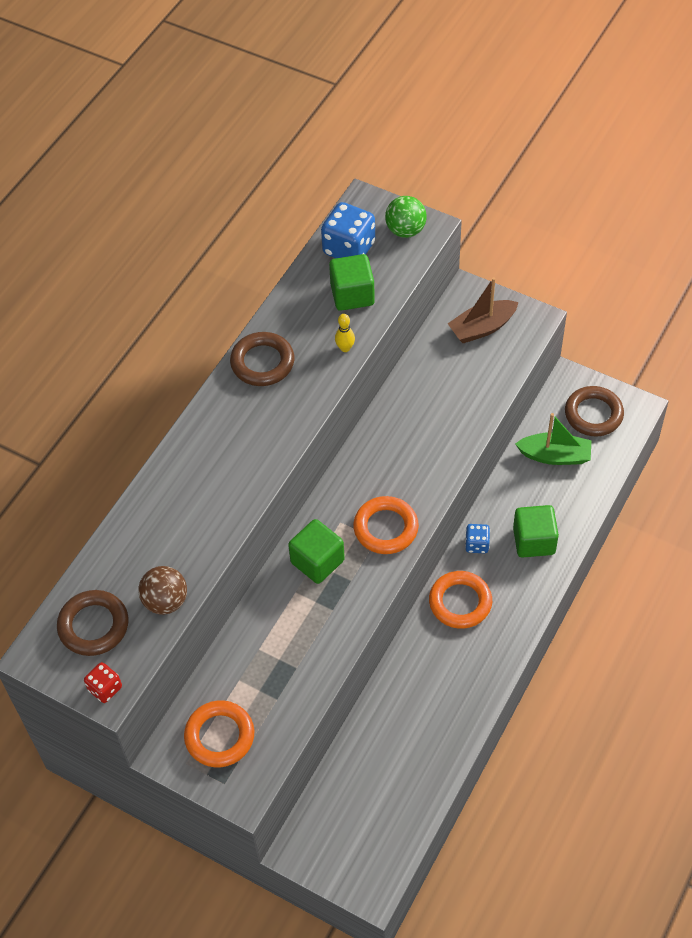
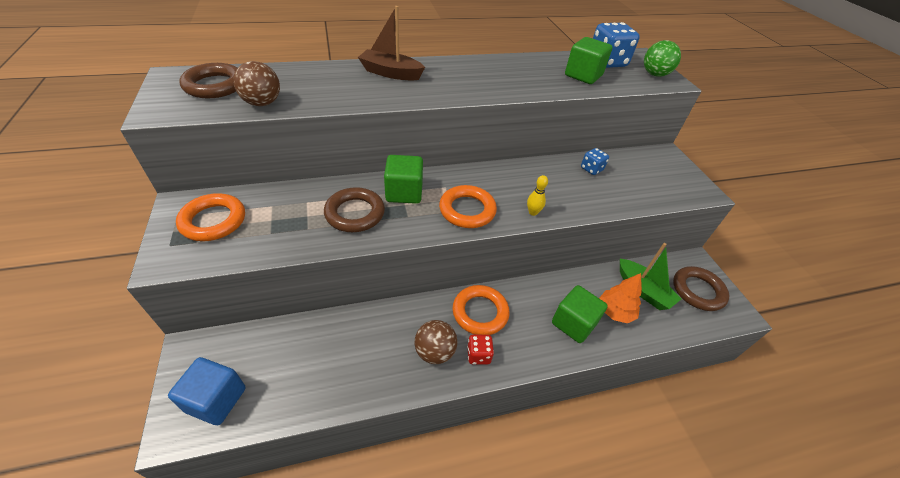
camera: 40 degrees right, 10 degrees down
red dice [84,662,122,703] -> red dice moved to [467,335,494,364]
brown ring [230,332,294,386] -> brown ring moved to [324,187,385,232]
yellow bowling pin [335,314,355,352] -> yellow bowling pin moved to [527,175,548,216]
brown boat [447,277,519,343] -> brown boat moved to [358,6,425,80]
blue dice [465,524,490,553] -> blue dice moved to [581,148,609,175]
none -> blue cube [168,357,245,425]
none -> brown ball [415,320,458,364]
none -> orange tree [599,273,642,324]

